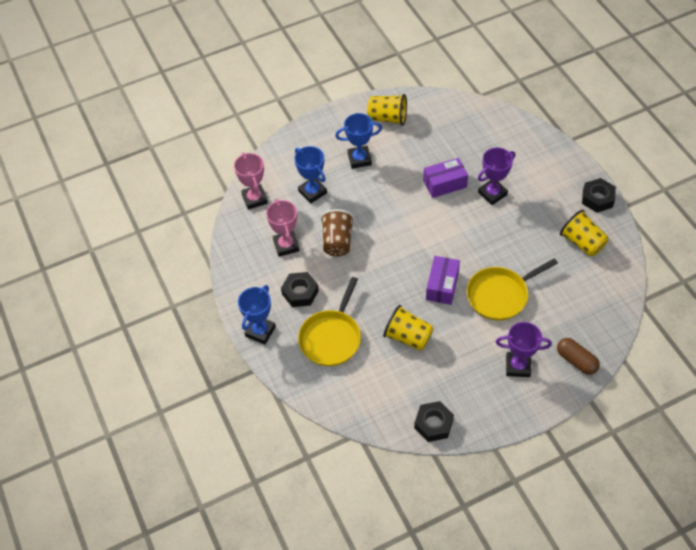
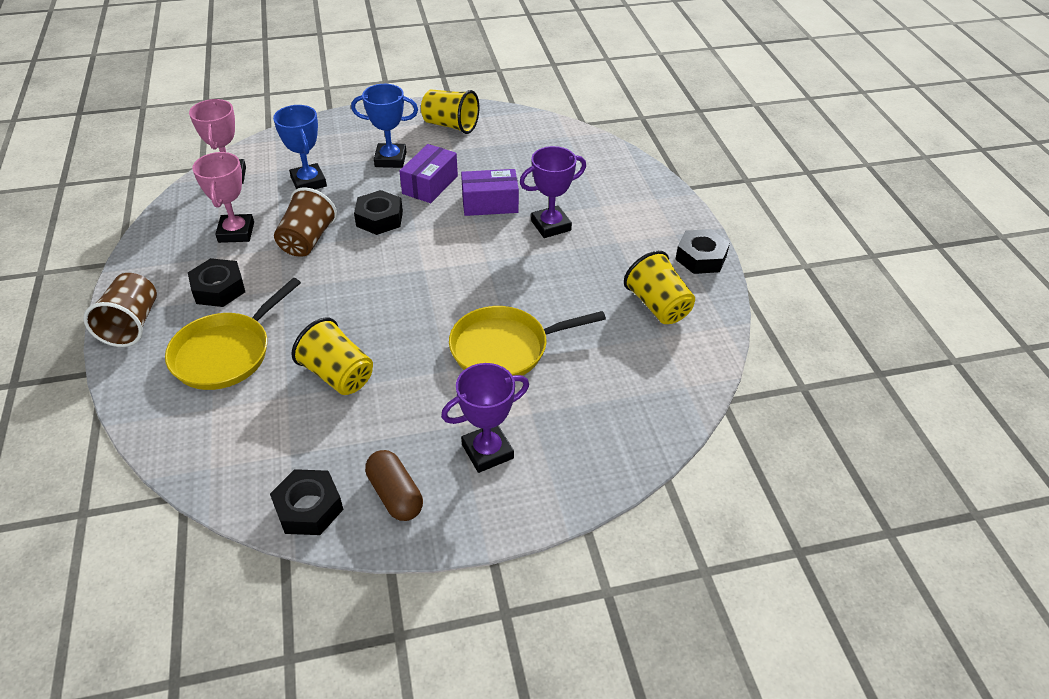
camera: 10 degrees right, 10 degrees down
blue trophy [238,285,276,344] -> brown cup [83,273,157,347]
purple box [426,256,460,305] -> purple box moved to [399,144,458,203]
purple trophy [496,322,552,377] -> purple trophy turned 45 degrees counterclockwise [441,363,529,473]
brown capsule [557,338,600,375] -> brown capsule moved to [365,450,423,521]
none -> black nut [354,190,403,235]

